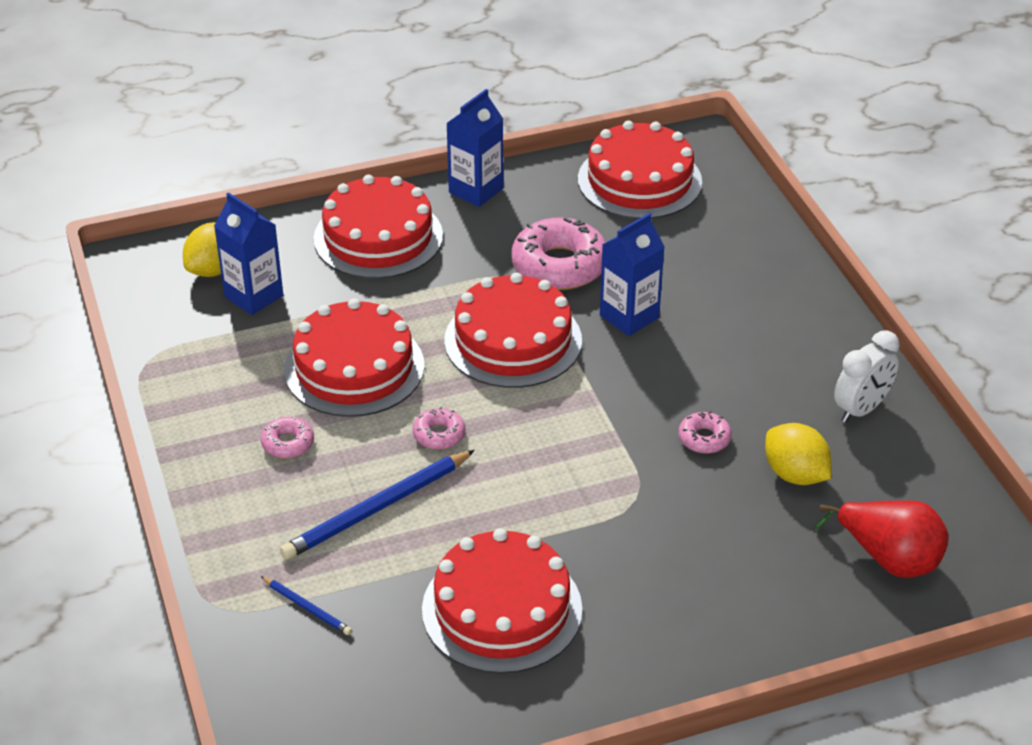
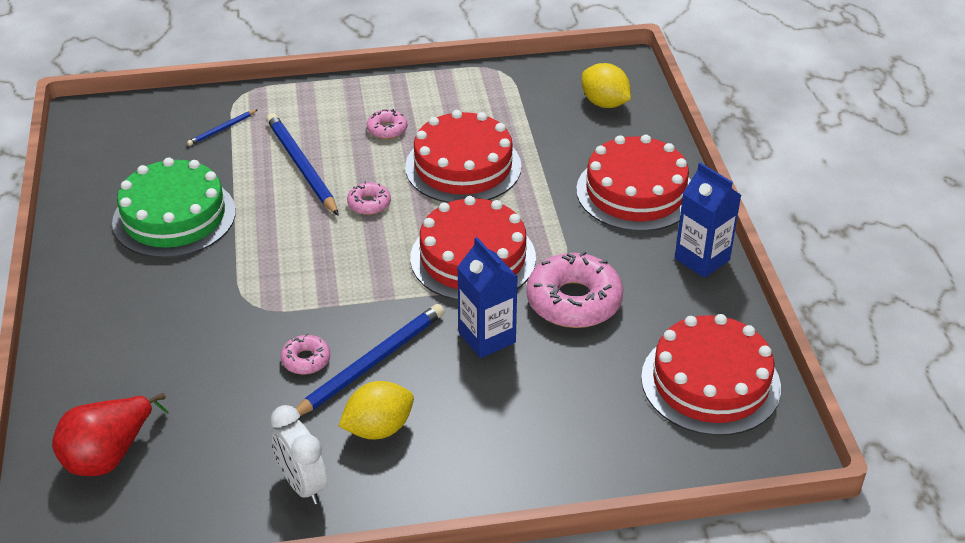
camera: 100 degrees right, 0 degrees up
blue carton [214,192,283,315] -> none
red cake [422,528,582,674] -> green cake [112,157,236,258]
yellow lemon [765,423,832,485] -> yellow lemon moved to [339,381,414,440]
none -> blue pencil [295,304,444,416]

